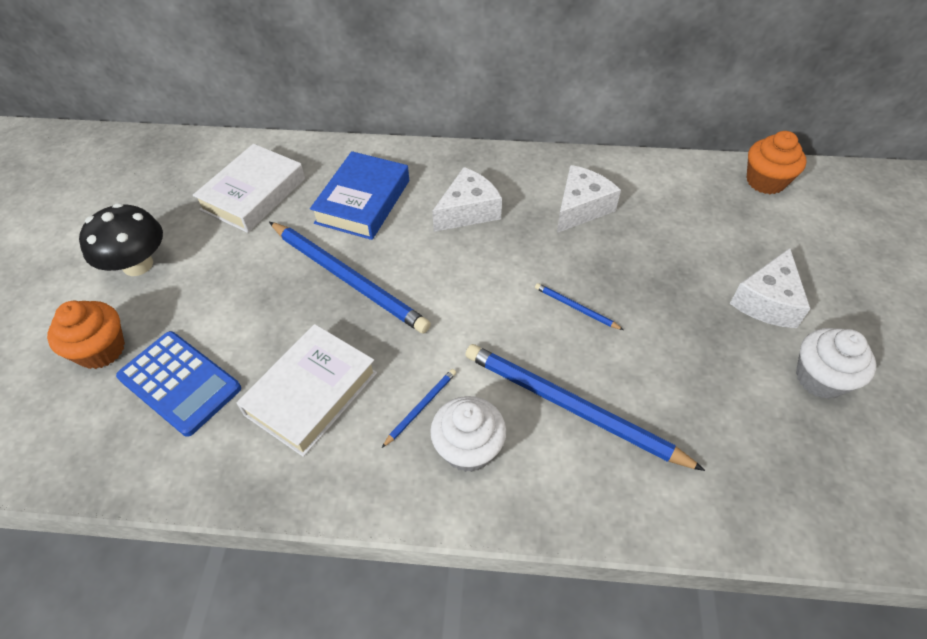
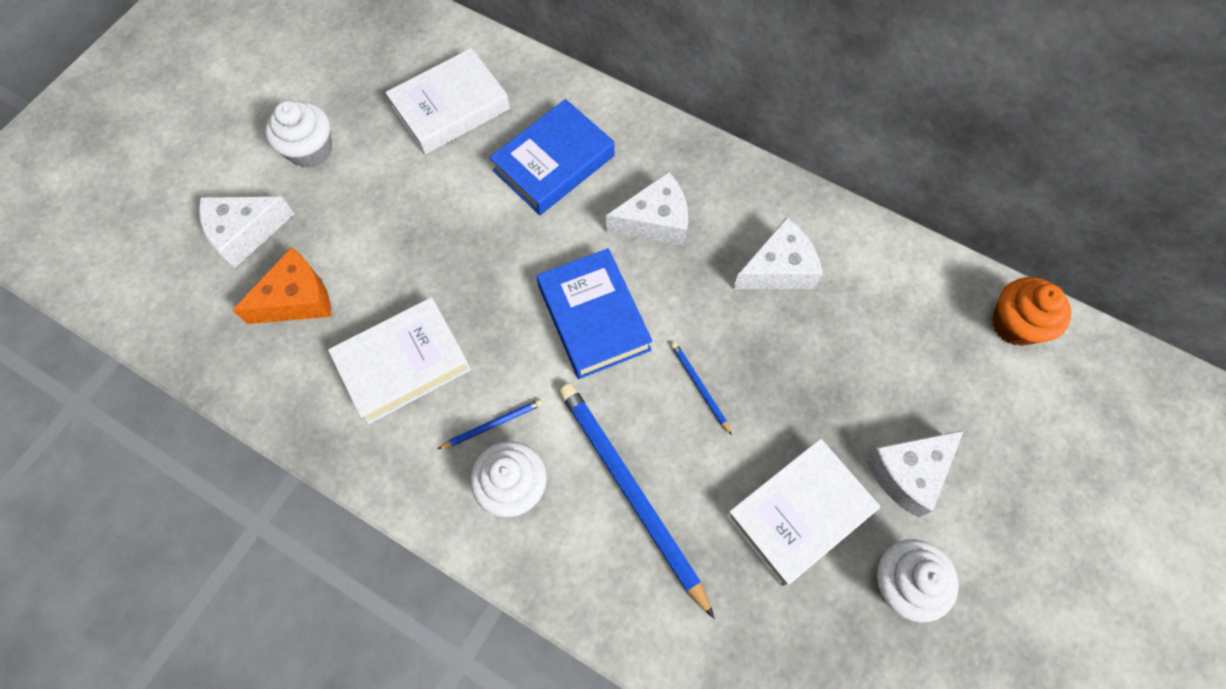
camera: 25 degrees right, 15 degrees up
orange cupcake [47,301,125,369] -> white cheese [199,196,294,268]
black mushroom [79,203,163,276] -> white cupcake [265,100,332,168]
blue calculator [116,331,241,437] -> orange cheese [232,247,331,324]
blue pencil [269,222,431,333] -> none
none -> blue book [536,248,653,379]
none -> white book [726,438,880,586]

